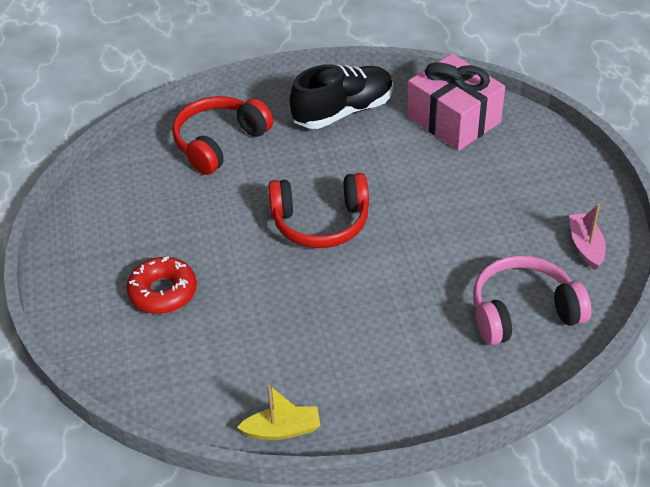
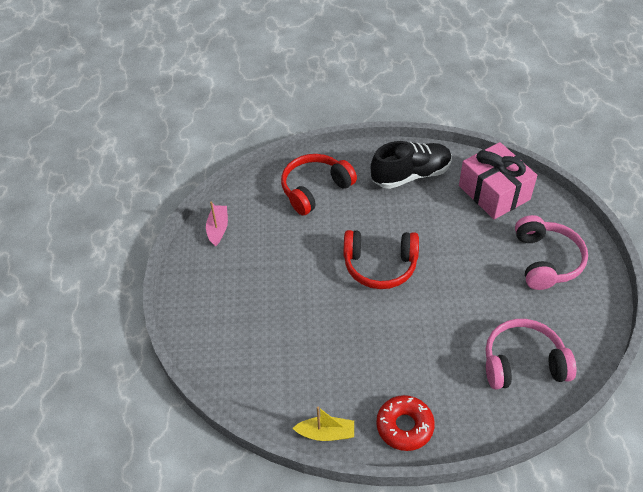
camera: 10 degrees right, 5 degrees up
red donut [126,256,197,314] -> red donut moved to [376,395,435,451]
pink boat [569,204,606,270] -> pink boat moved to [206,202,228,247]
none -> pink headphones [515,215,588,290]

